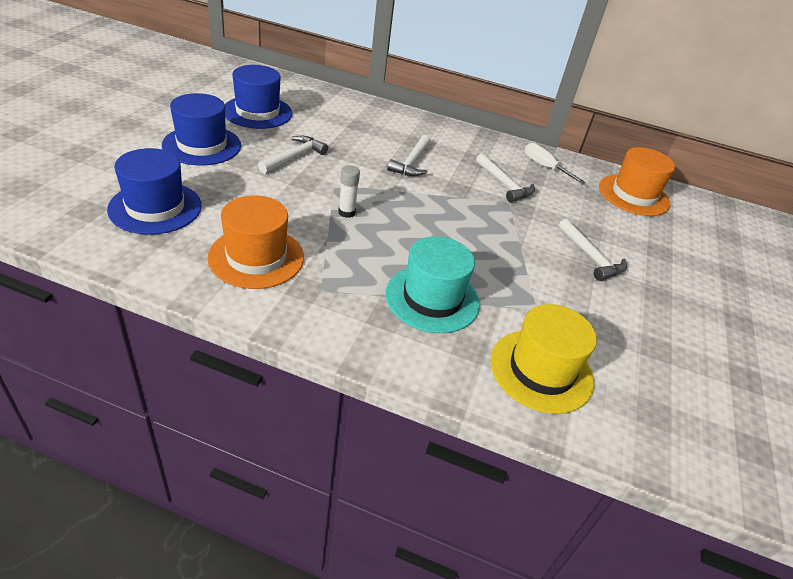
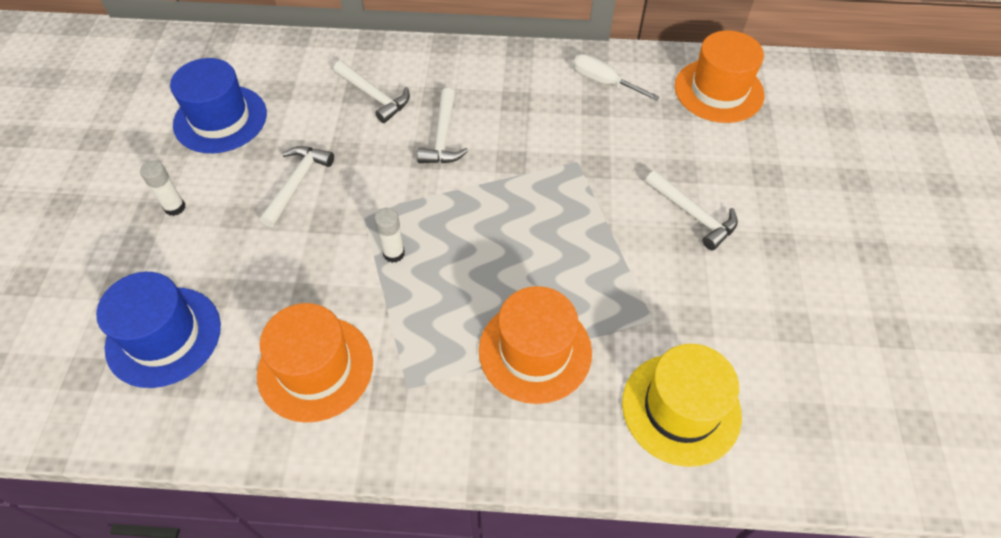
camera: 10 degrees left, 15 degrees up
blue hat [162,93,241,166] -> white glue stick [140,161,185,216]
turquoise hat [385,236,480,333] -> orange hat [479,286,592,404]
white hammer [476,153,535,202] -> white hammer moved to [333,61,410,123]

